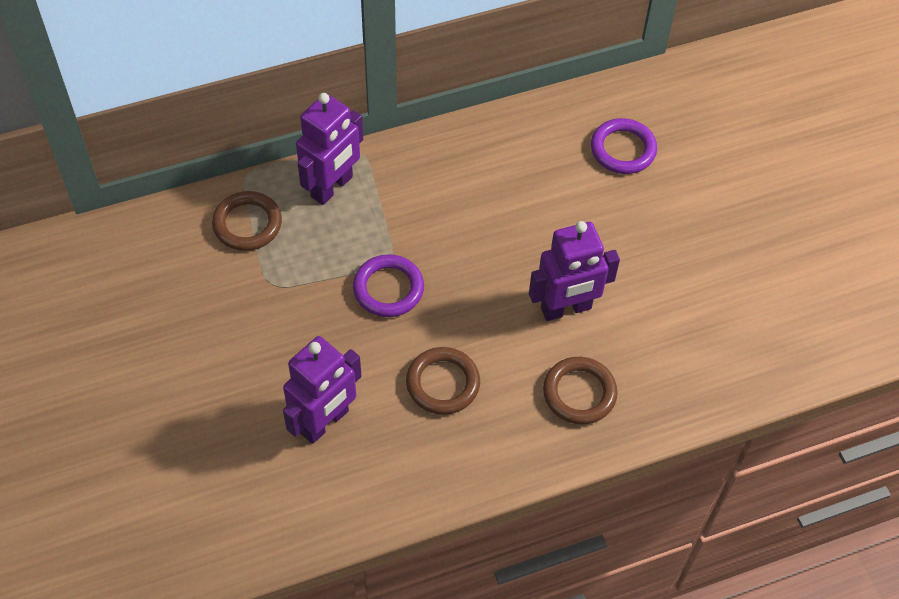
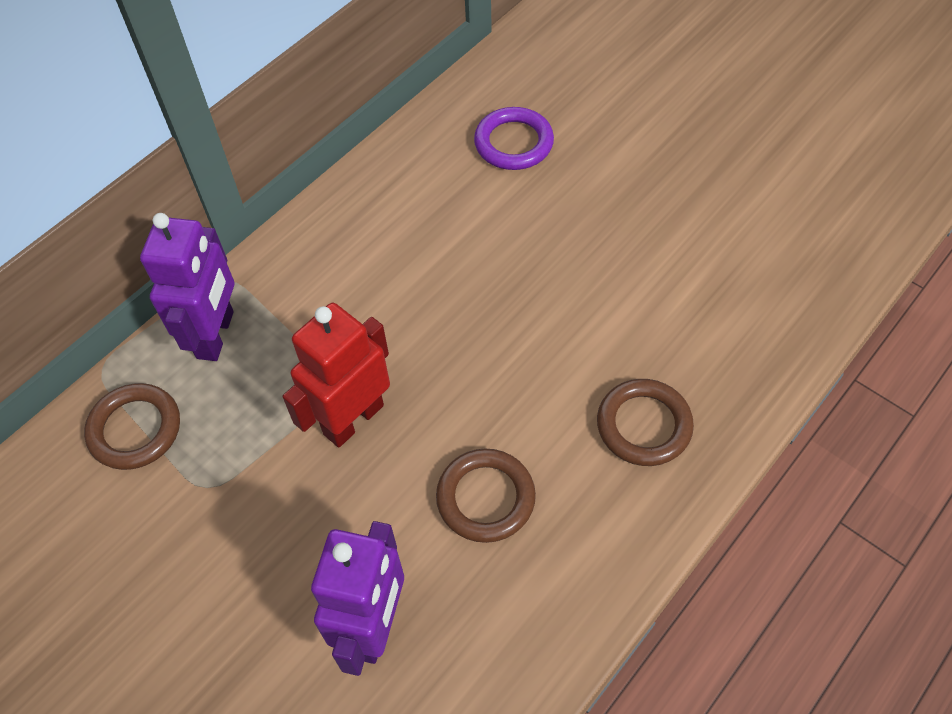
camera: 25 degrees left, 0 degrees up
purple ring [353,254,424,317] -> red robot [283,303,390,447]
purple robot [529,221,620,321] -> none

